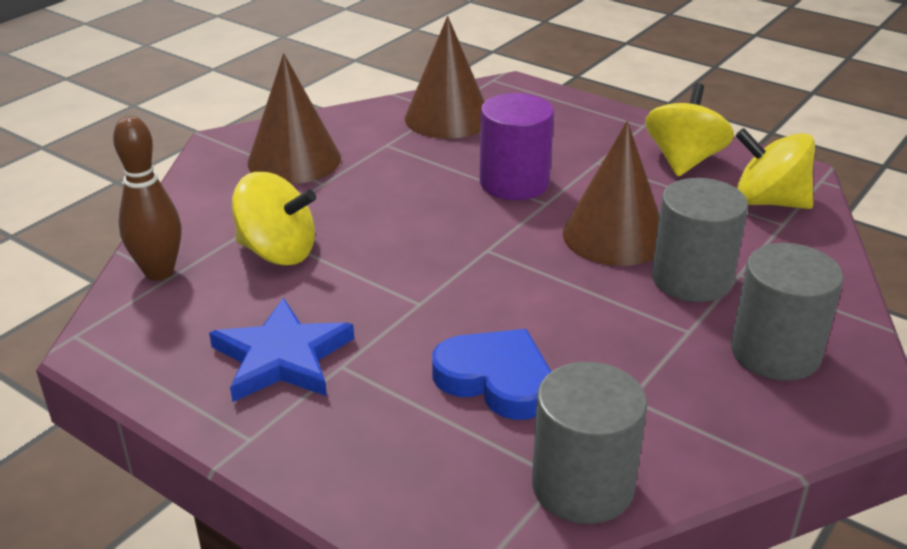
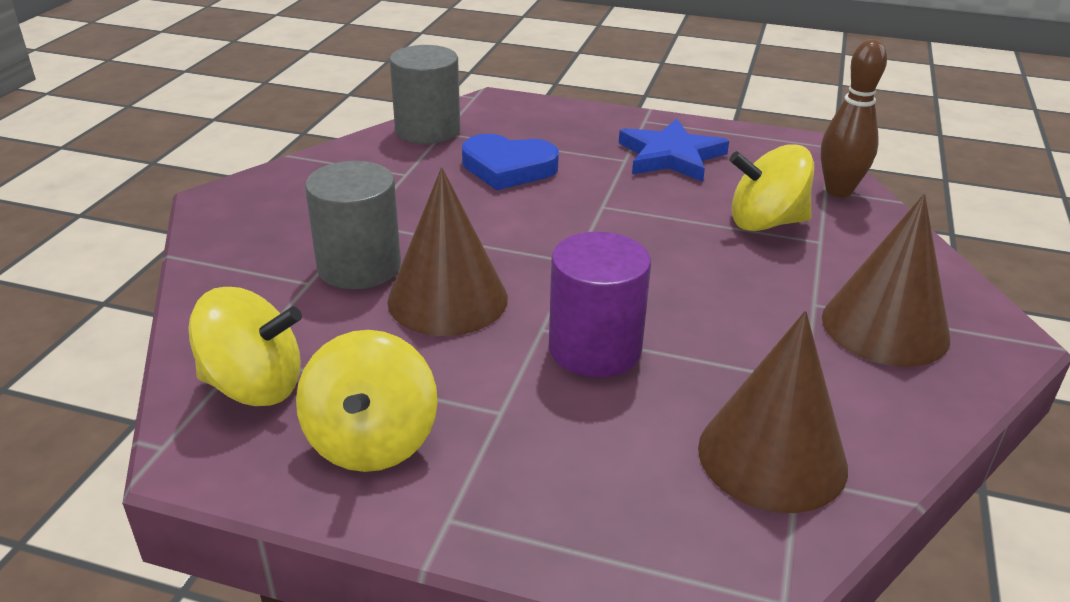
camera: 160 degrees right, 0 degrees up
grey cylinder [731,243,843,381] -> none

